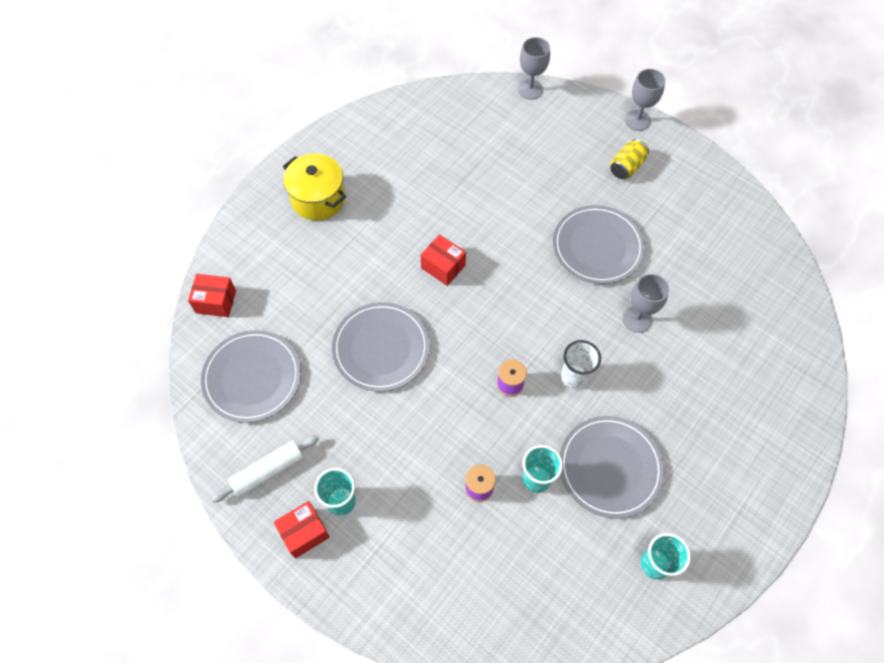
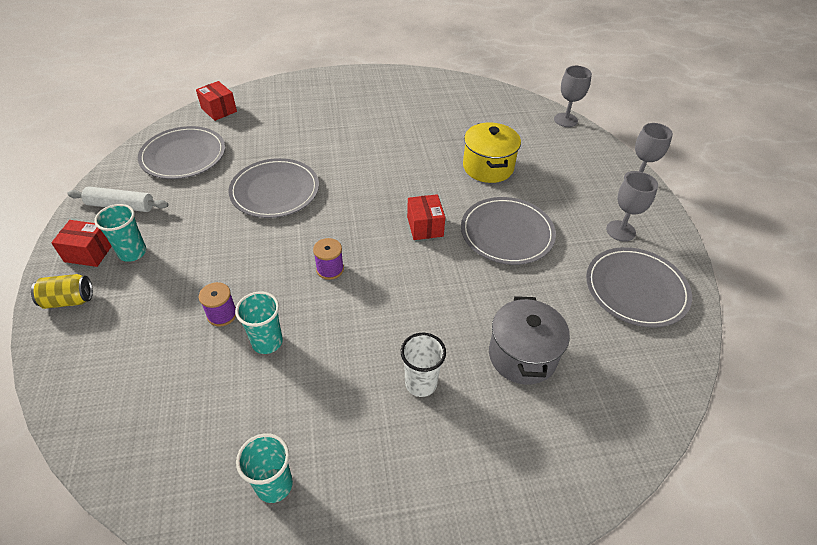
camera: 40 degrees right, 15 degrees down
yellow pot [283,153,346,220] -> yellow pot moved to [463,123,521,183]
red box [421,234,466,286] -> red box moved to [407,194,445,240]
grey plate [560,416,664,518] -> grey plate moved to [586,247,692,327]
white cup [561,340,601,389] -> white cup moved to [401,333,446,397]
yellow can [610,139,649,179] -> yellow can moved to [31,274,93,309]
grey goblet [623,274,669,333] -> grey goblet moved to [606,172,658,241]
none -> grey pot [489,296,570,385]

